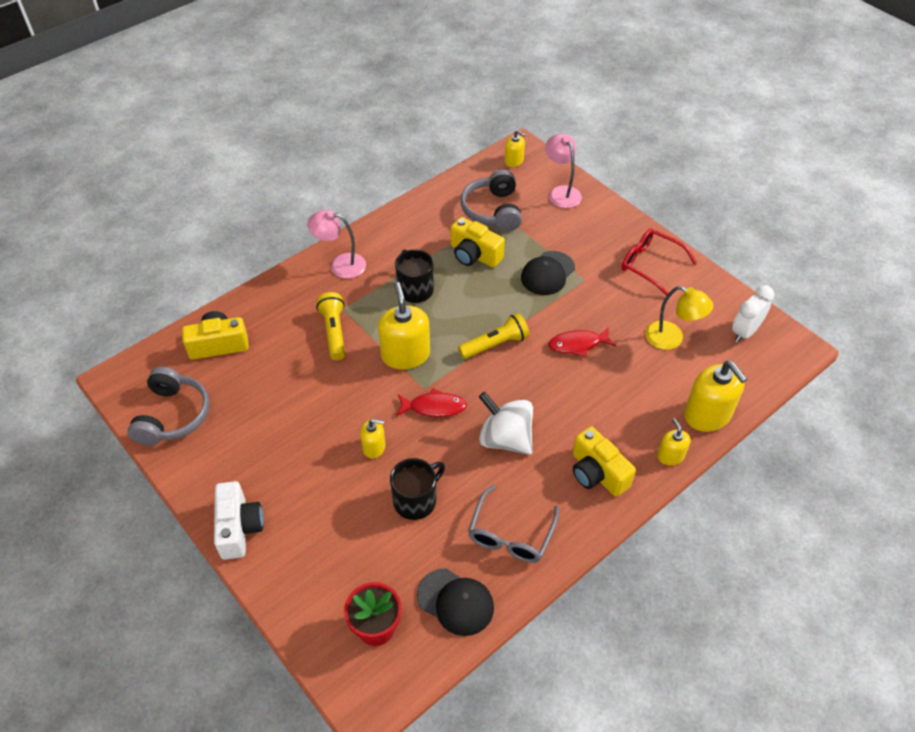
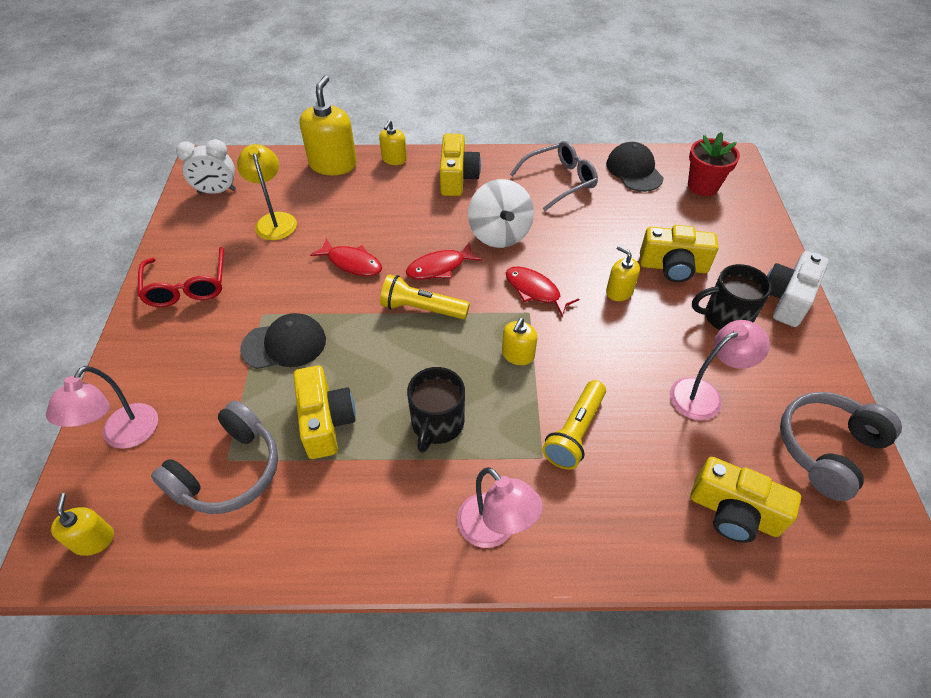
camera: 140 degrees left, 0 degrees up
yellow soap dispenser [378,282,430,370] -> yellow soap dispenser [502,318,537,365], size x0.54
black mug [390,458,445,520] -> black mug moved to [692,264,772,330]
none -> red fish [406,243,482,279]
none -> yellow camera [640,225,718,282]
none -> pink lamp [670,320,770,420]

